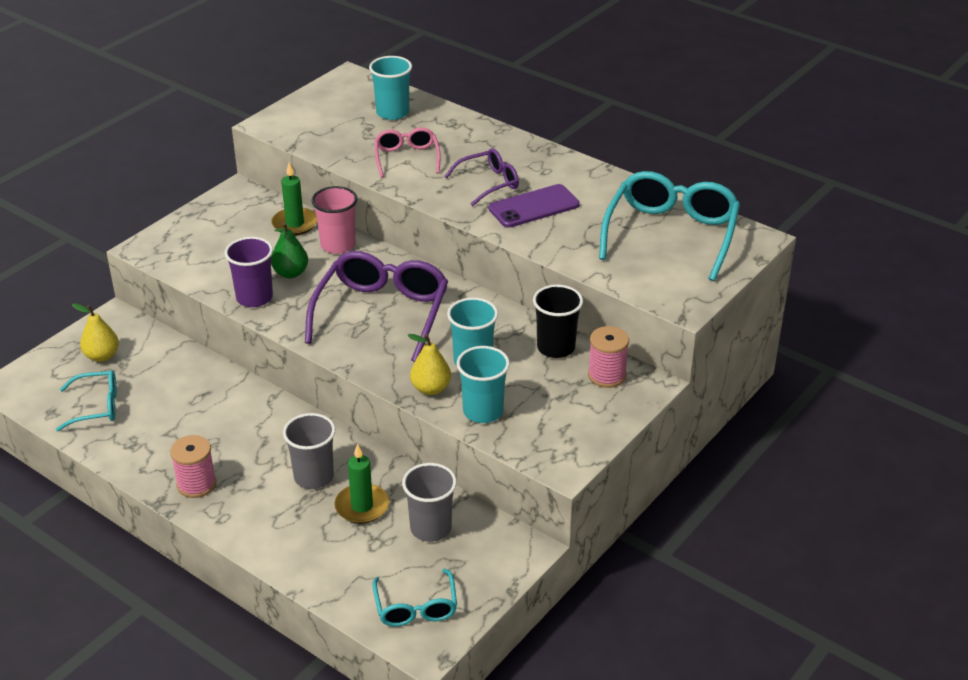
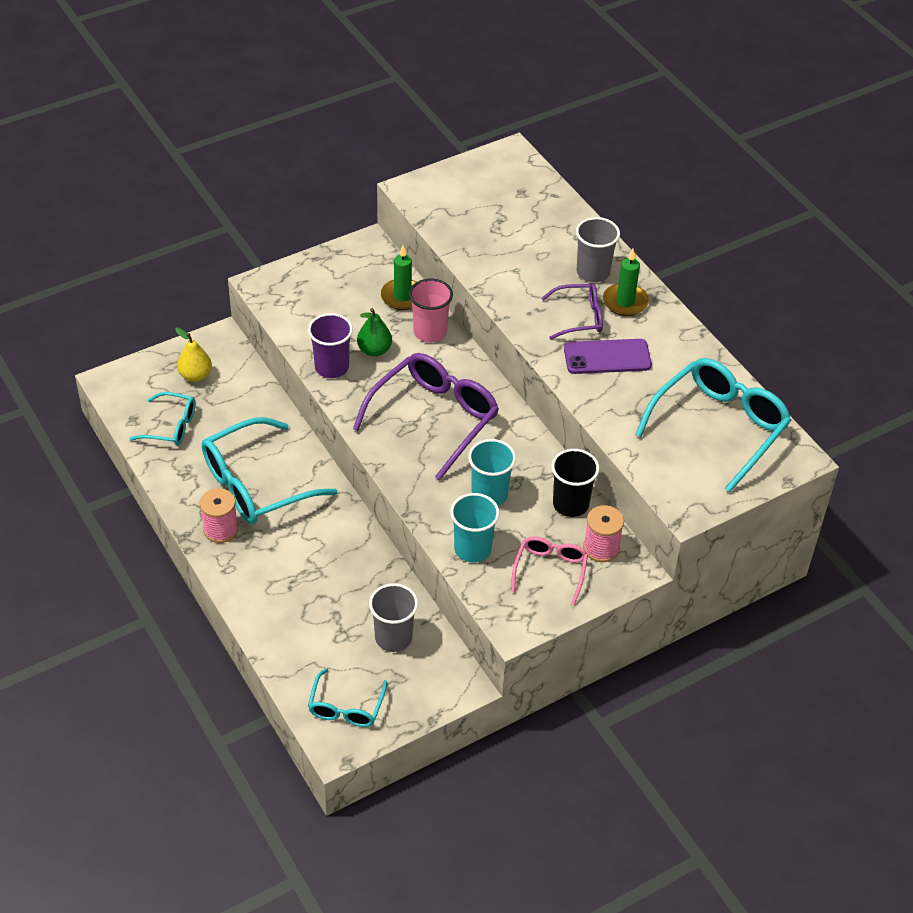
camera: 20 degrees right, 10 degrees up
grey cup [283,413,335,489] -> grey cup moved to [576,217,620,282]
green candle [335,444,389,524] -> green candle moved to [603,249,649,316]
turquoise cup [369,56,412,120] -> none
pink glasses [375,127,441,178] -> pink glasses moved to [511,536,588,606]
yellow pear [407,334,451,395] -> none
none -> turquoise glasses [202,417,338,524]

